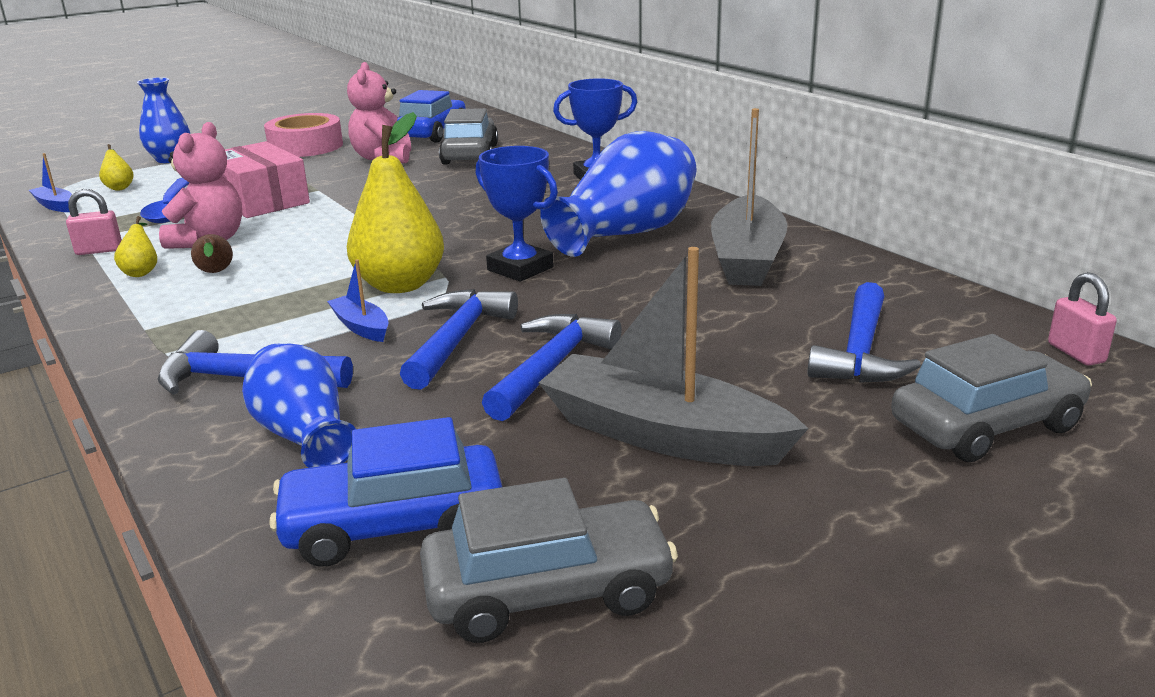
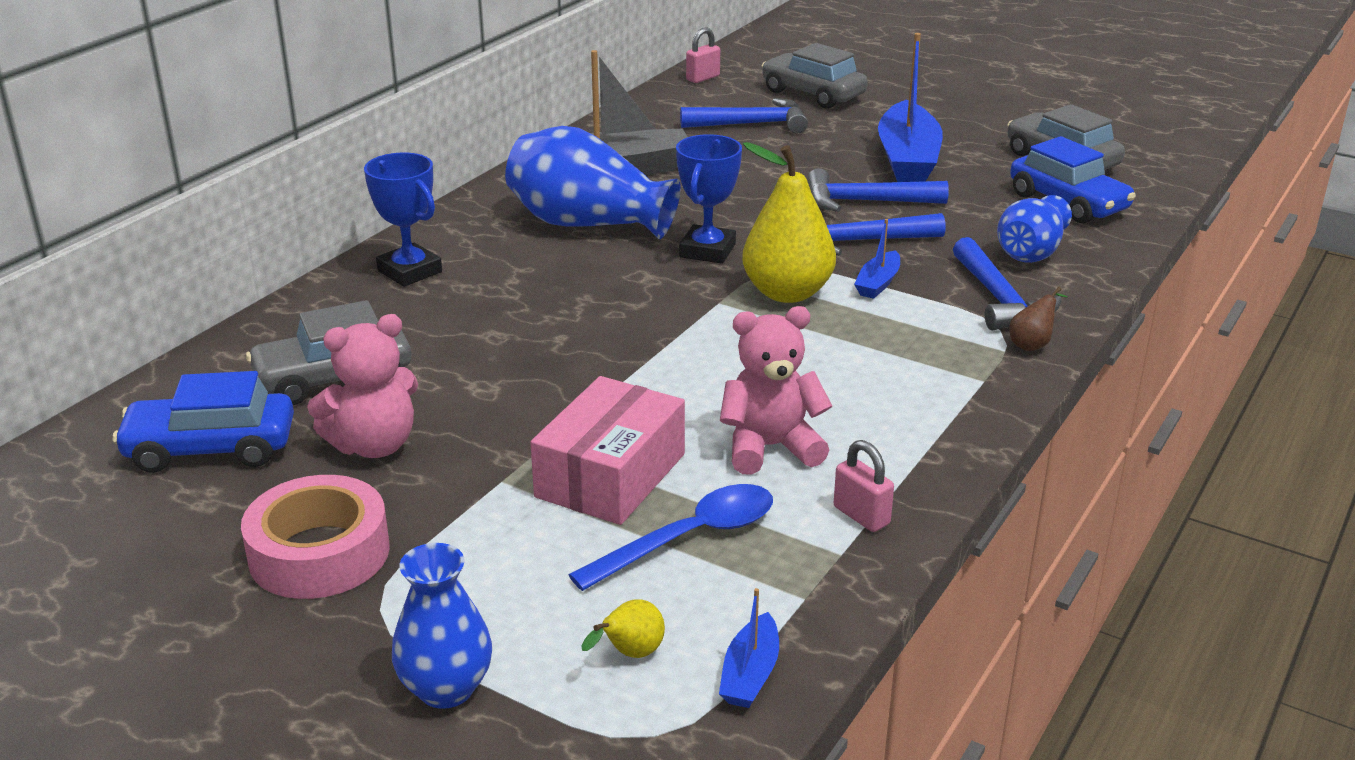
camera: 115 degrees left, 5 degrees up
yellow pear [114,216,157,277] -> none
brown pear [191,234,233,273] -> brown pear moved to [1010,287,1067,351]
grey boat [538,247,809,466] -> blue boat [878,33,943,182]

